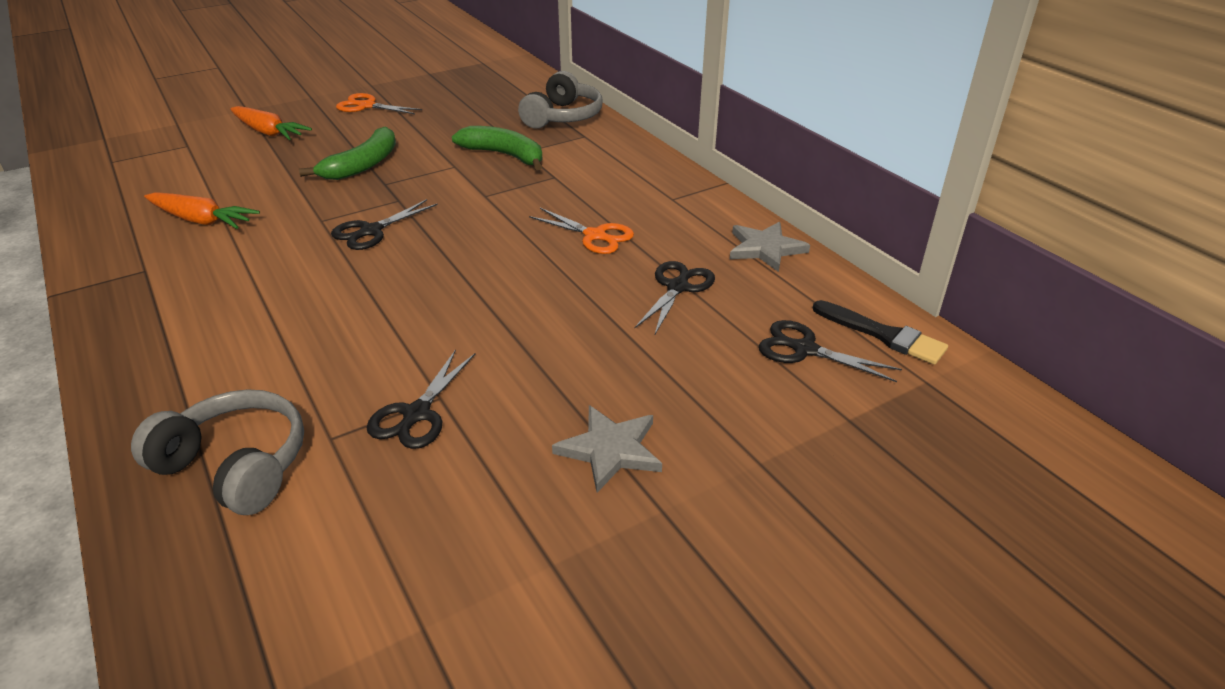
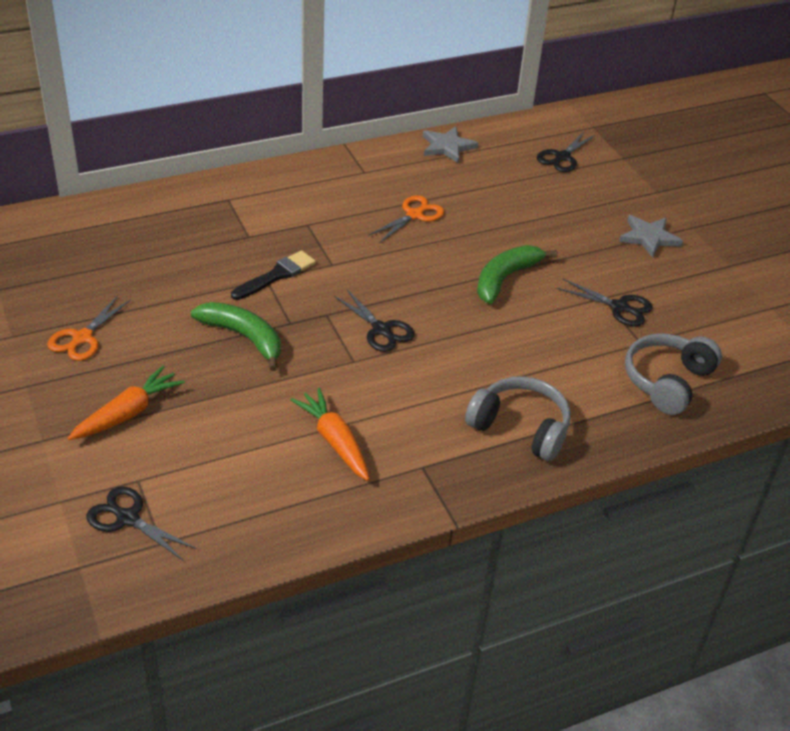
camera: 85 degrees left, 5 degrees up
orange carrot [144,192,260,229] -> orange carrot turned 60 degrees counterclockwise [290,388,369,481]
green banana [452,126,543,170] -> green banana moved to [477,245,558,304]
grey headphones [518,71,603,129] -> grey headphones moved to [465,376,571,461]
black scissors [635,261,715,334] -> black scissors moved to [86,486,197,561]
black brush [813,300,948,365] -> black brush moved to [231,250,316,300]

